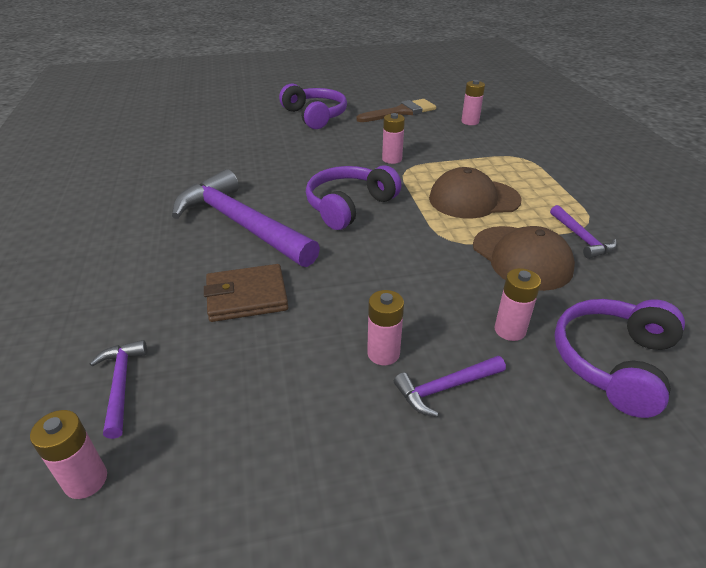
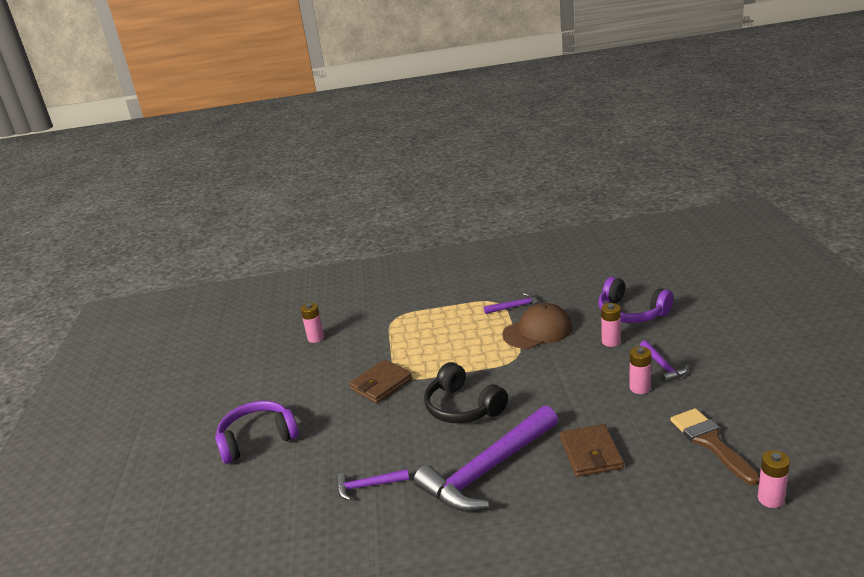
camera: 80 degrees left, 10 degrees down
purple hammer [90,340,147,439] -> purple hammer moved to [336,469,409,500]
purple headphones [306,165,401,230] -> black headphones [424,362,508,423]
brown brush [356,99,436,122] -> brown brush moved to [670,408,760,486]
pink battery [382,113,405,164] -> brown wallet [349,360,412,403]
brown cap [429,167,522,219] -> none

